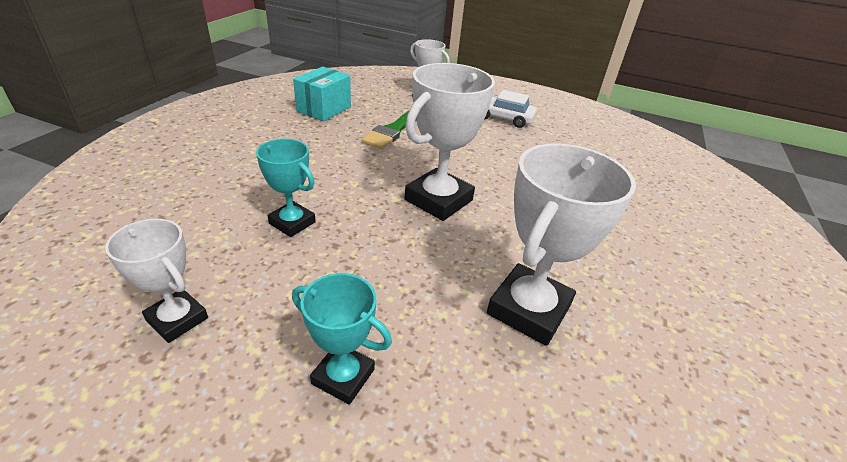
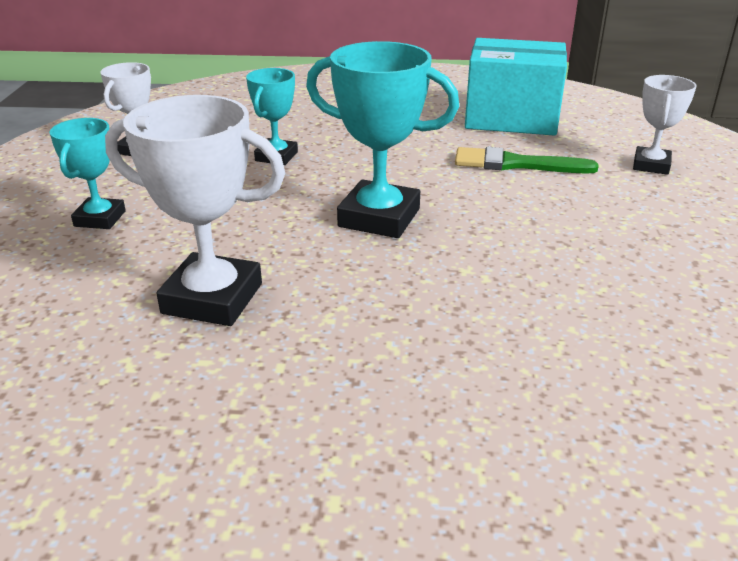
camera: 75 degrees right, 5 degrees down
turquoise box [293,67,351,121] -> turquoise box [465,38,567,136], size x1.54
white trophy [405,63,495,221] -> turquoise trophy [306,41,459,238]
white car [485,90,537,128] -> none

